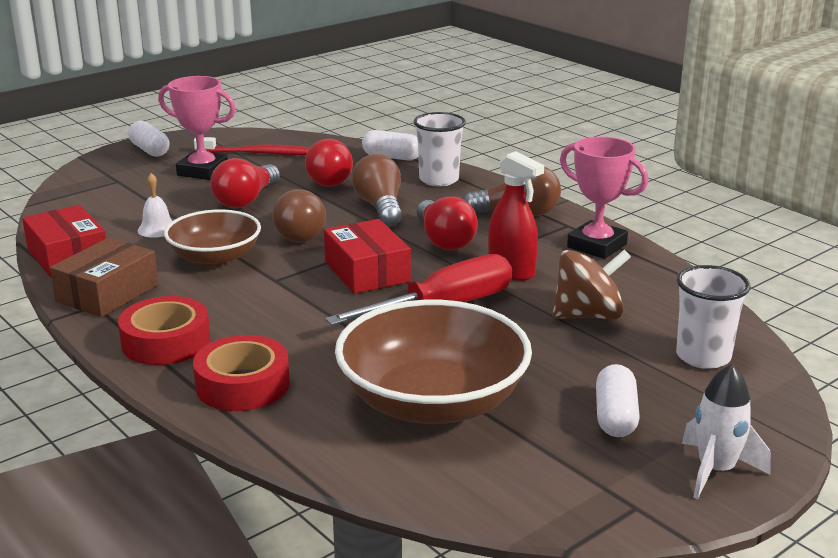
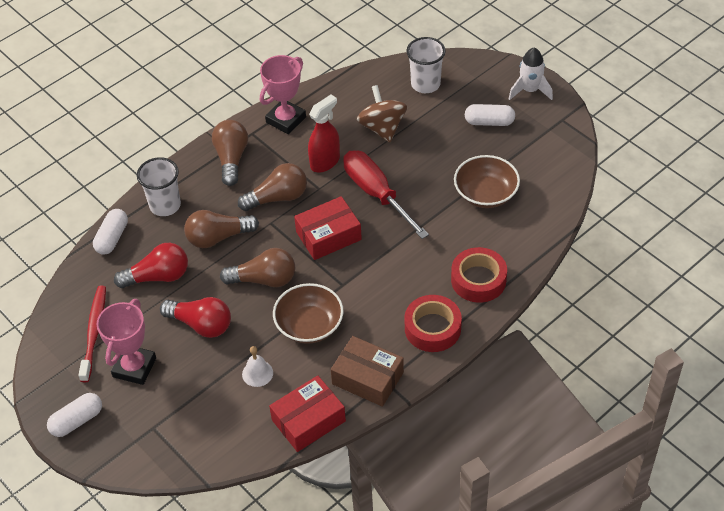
camera: 90 degrees left, 25 degrees up
brown bowl [335,300,532,424] -> brown bowl [454,155,520,208], size x0.62
red light bulb [417,196,478,250] -> brown light bulb [238,163,307,211]

